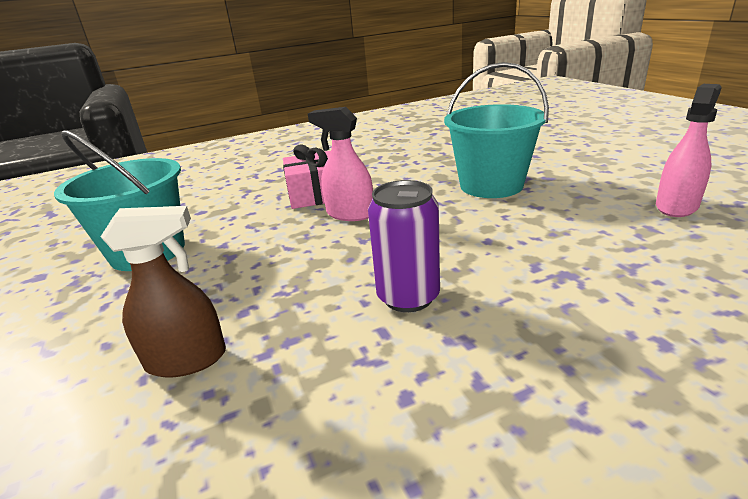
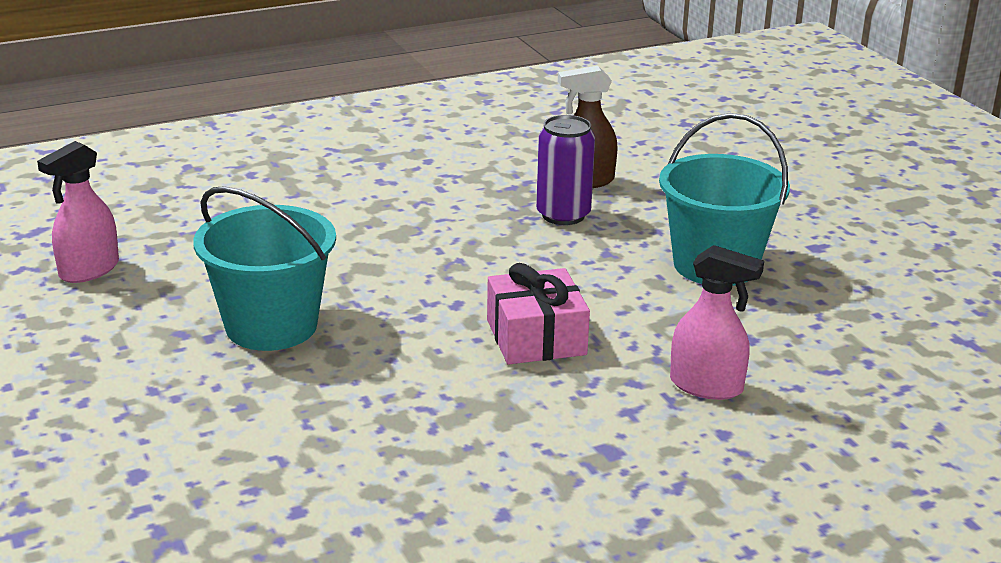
camera: 175 degrees right, 0 degrees up
pink spray bottle [308,107,373,221] -> pink spray bottle moved to [670,245,764,400]
purple can [368,180,440,312] -> purple can moved to [536,115,595,225]

